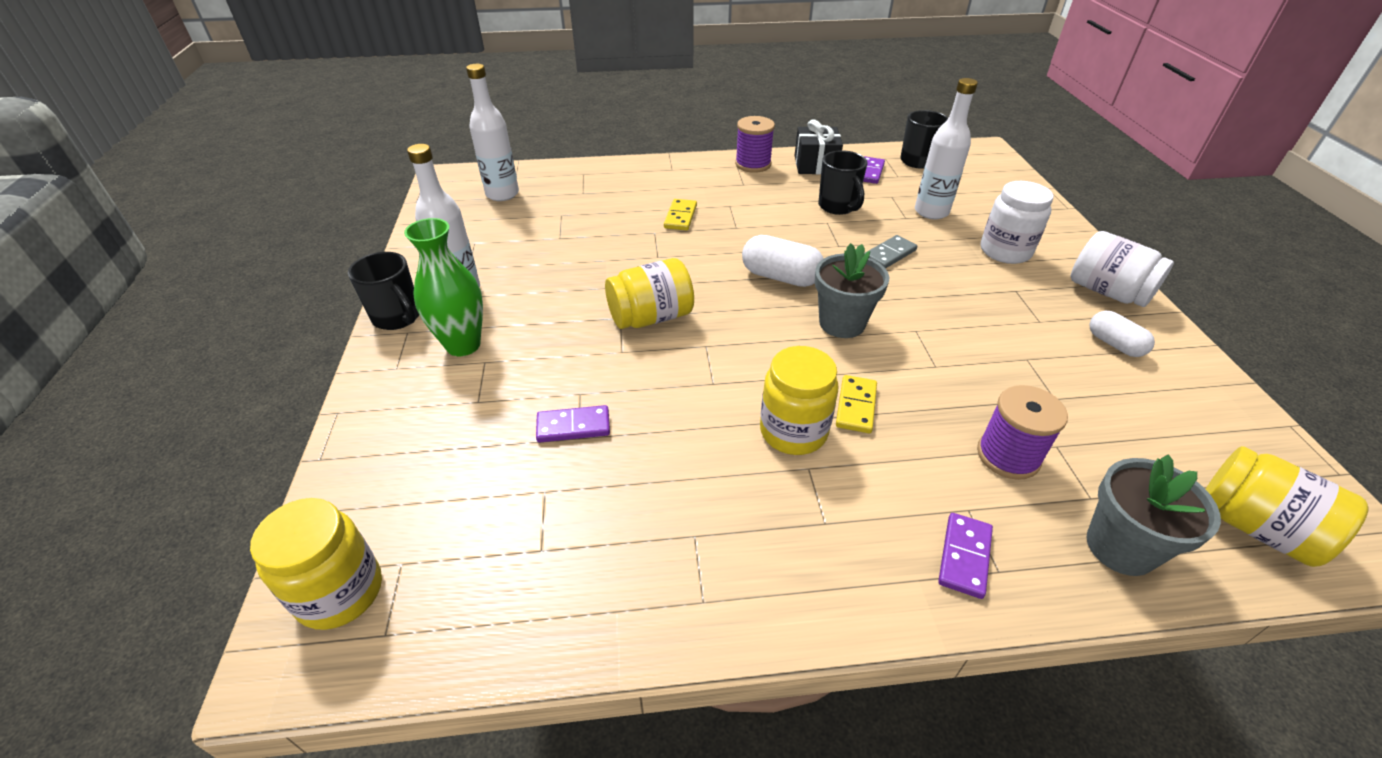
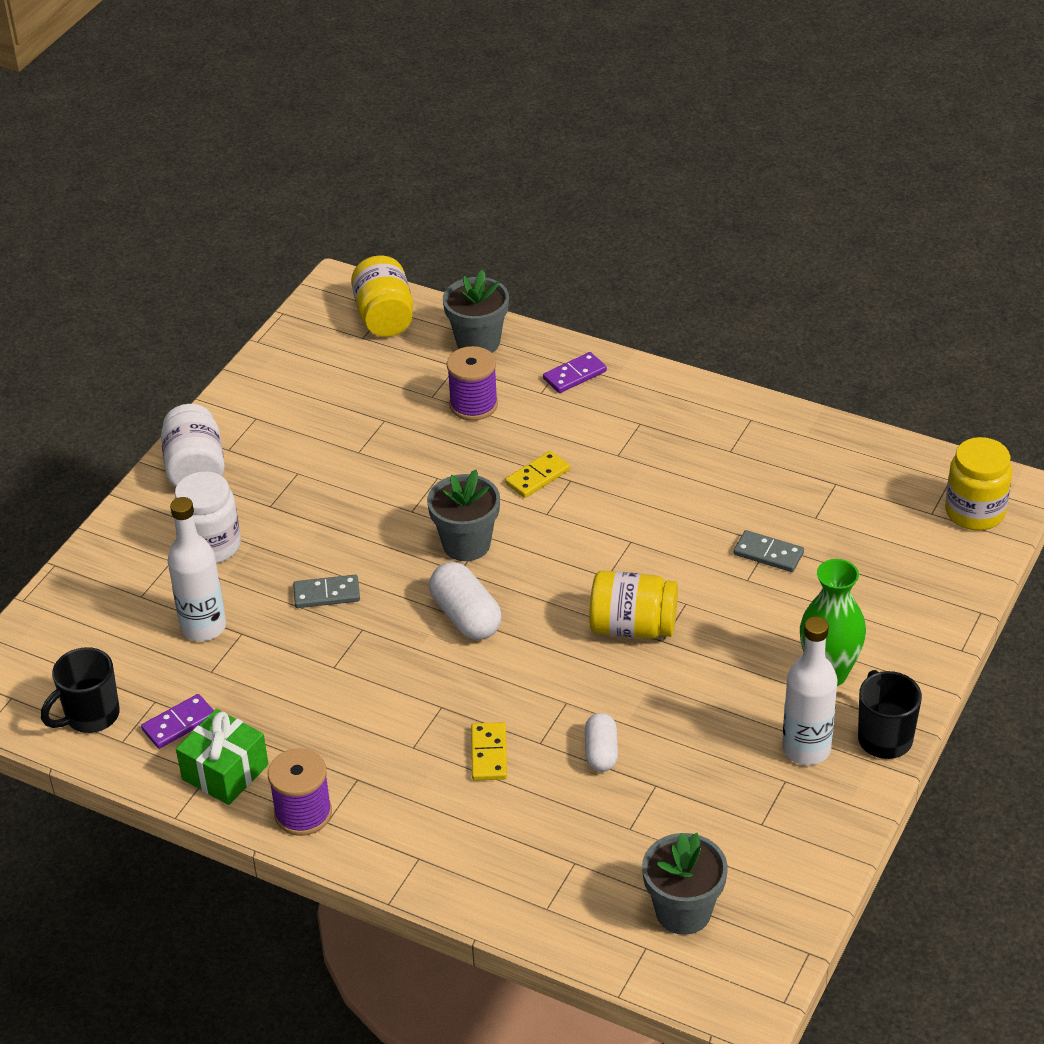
camera: 145 degrees left, 0 degrees up
white bottle [466,64,519,201] -> grey flower pot [642,833,728,935]
purple domino [536,405,610,443] -> grey domino [734,530,804,572]
yellow domino [664,199,697,230] -> yellow domino turned 45 degrees counterclockwise [471,722,507,781]
yellow jar [760,346,839,455] -> none
black gift [795,119,843,174] -> green gift [176,709,269,805]
black mug [818,150,867,215] -> none
white capsule [1089,311,1155,357] -> white capsule moved to [585,713,618,772]

